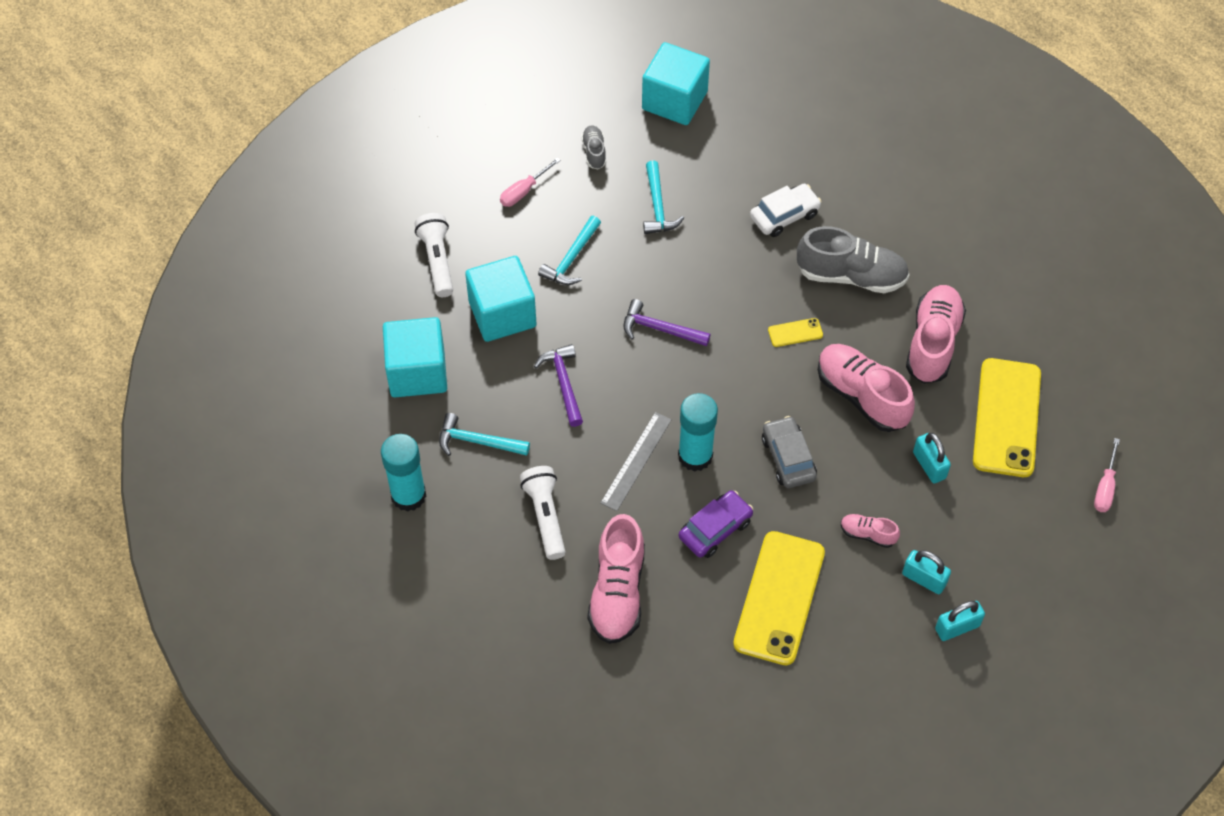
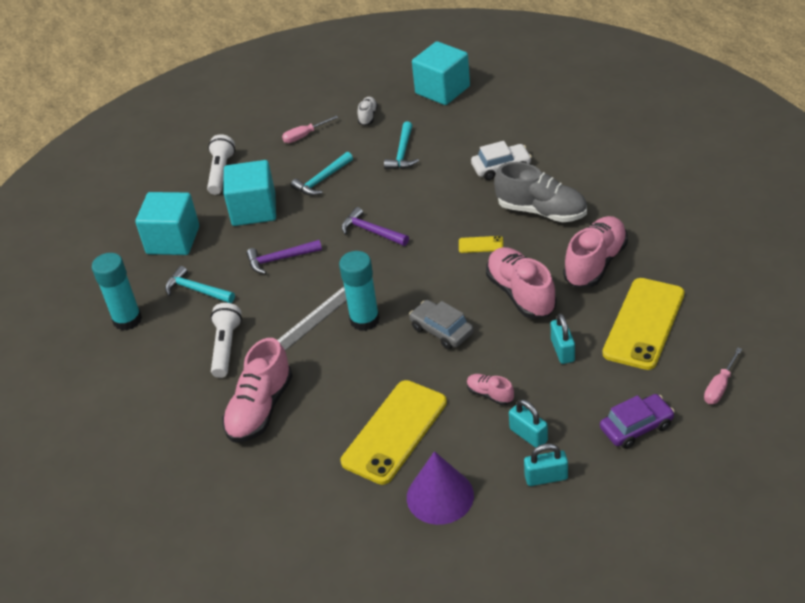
camera: 20 degrees right, 15 degrees down
purple hammer [534,344,583,427] -> purple hammer turned 105 degrees counterclockwise [246,240,322,274]
grey shoe [581,125,606,169] -> white shoe [358,97,378,126]
purple car [679,490,753,558] -> purple car moved to [600,394,675,449]
grey car [762,416,817,488] -> grey car turned 45 degrees counterclockwise [409,300,474,349]
none -> purple cone [407,451,474,525]

